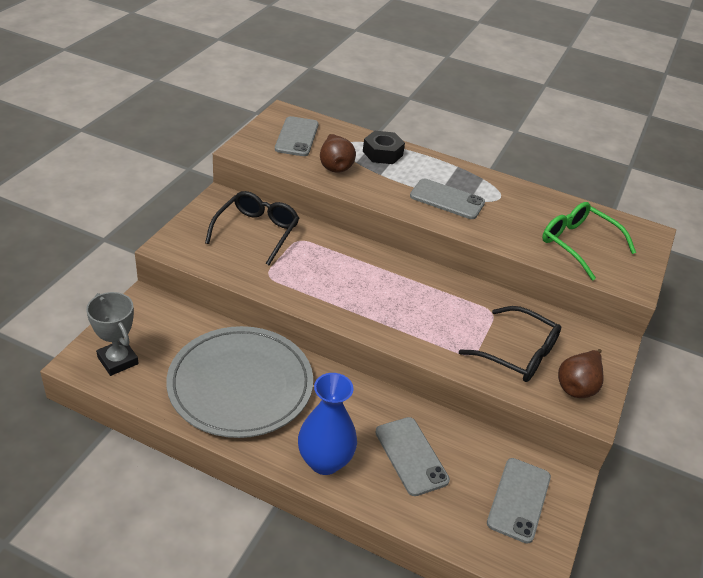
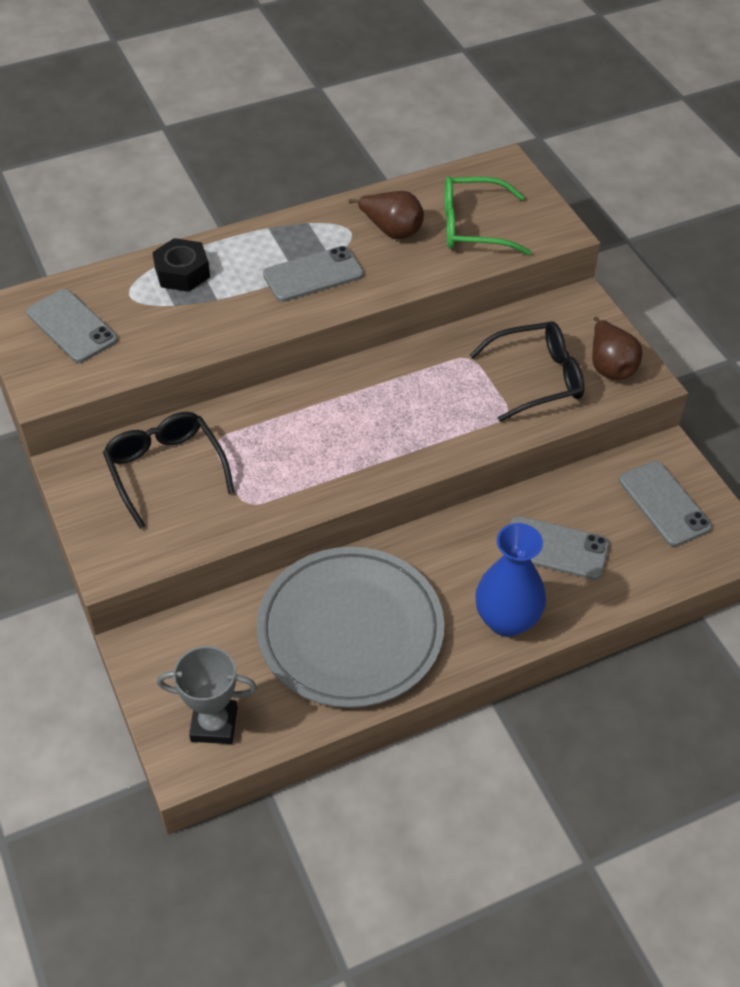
camera: 45 degrees left, 10 degrees up
brown pear [320,134,356,173] -> brown pear moved to [348,191,424,239]

